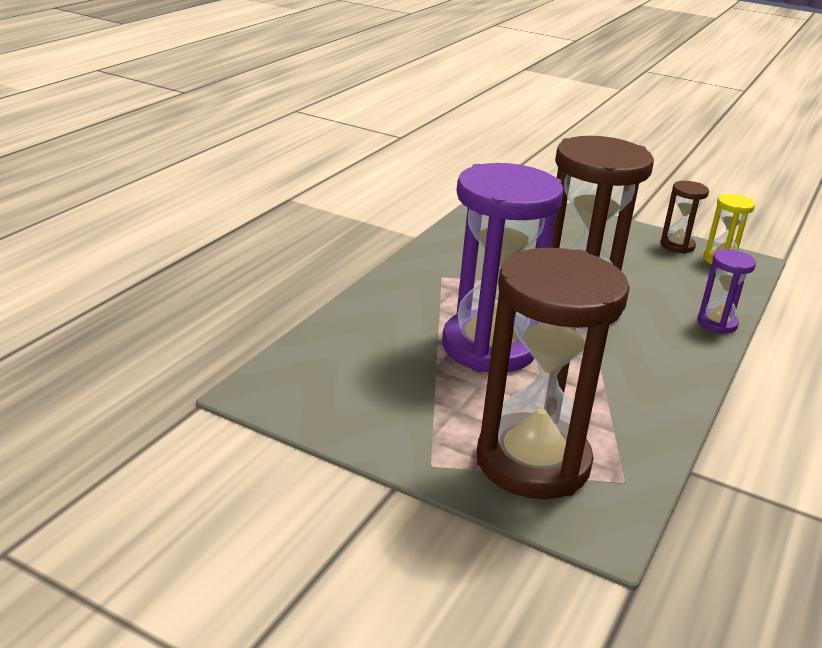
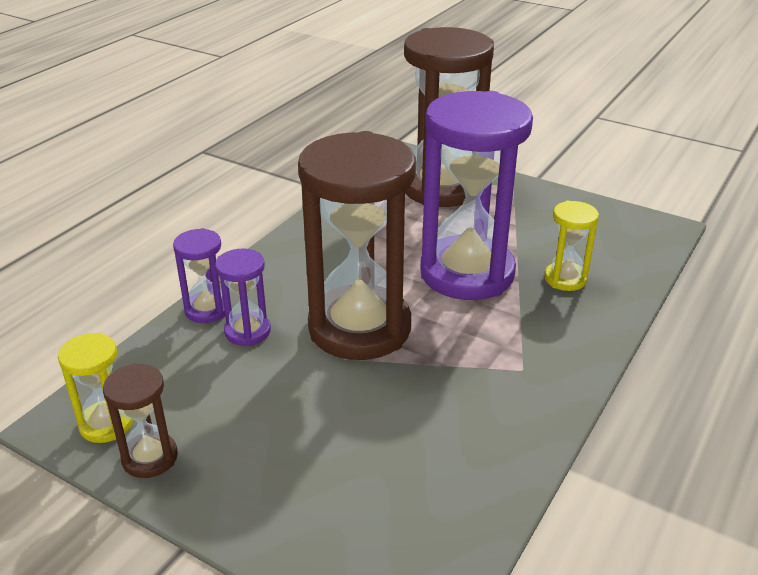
camera: 175 degrees left, 5 degrees up
none -> purple hourglass [215,249,271,346]
none -> yellow hourglass [544,201,599,291]

